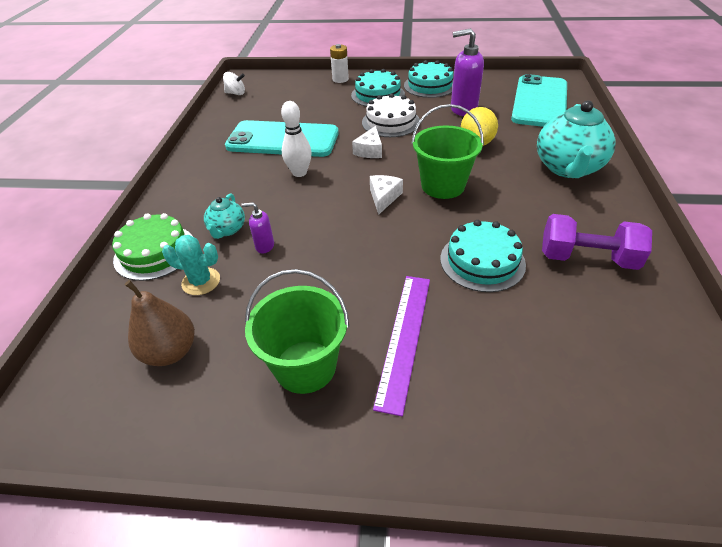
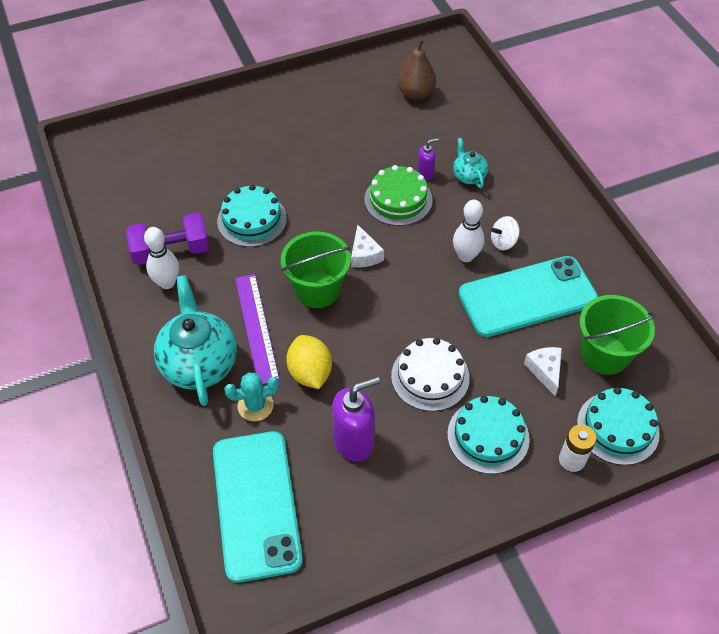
camera: 150 degrees right, 10 degrees up
green cake [112,213,192,281] -> green cake moved to [364,165,432,226]
turquoise cactus [162,235,220,295] -> turquoise cactus moved to [224,372,279,421]
white spinning top [223,72,245,95] -> white spinning top moved to [491,216,520,250]
green bucket [245,269,349,394] -> green bucket moved to [579,295,656,375]
white cheese [352,126,382,158] -> white cheese moved to [524,347,562,396]
purple ruler [373,276,430,417] -> purple ruler moved to [235,274,280,385]
turquoise cake [404,60,453,98] -> turquoise cake moved to [577,387,660,465]
none -> white bowling pin [144,227,179,289]

